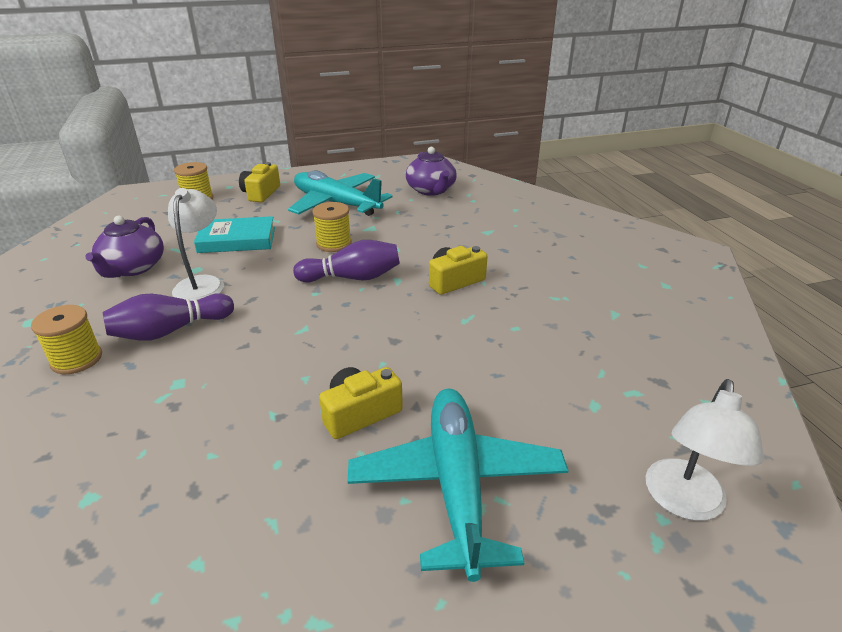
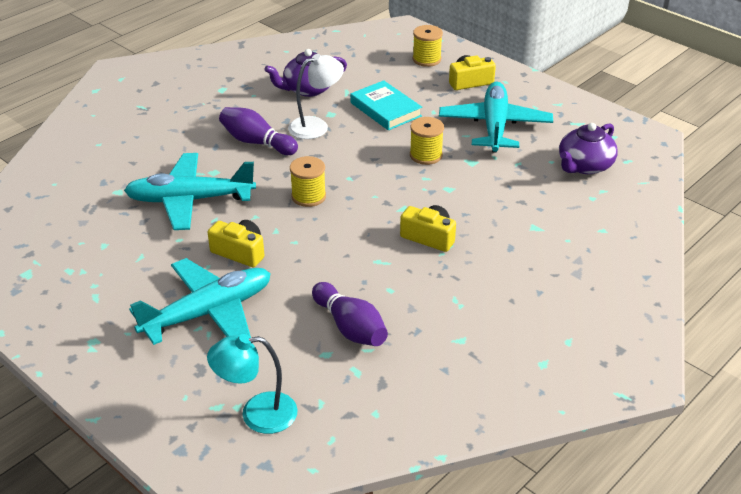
camera: 60 degrees right, 5 degrees up
yellow spool [31,305,102,374] -> yellow spool moved to [290,156,326,207]
purple bowling pin [293,240,400,283] -> purple bowling pin moved to [312,282,388,346]
white lamp [646,379,764,521] -> turquoise lamp [207,334,298,434]
none -> turquoise plane [124,153,256,230]

